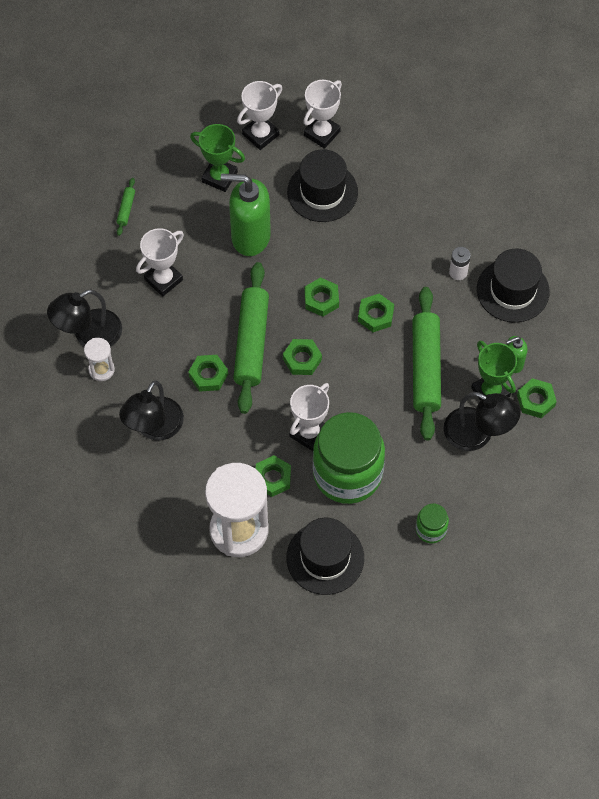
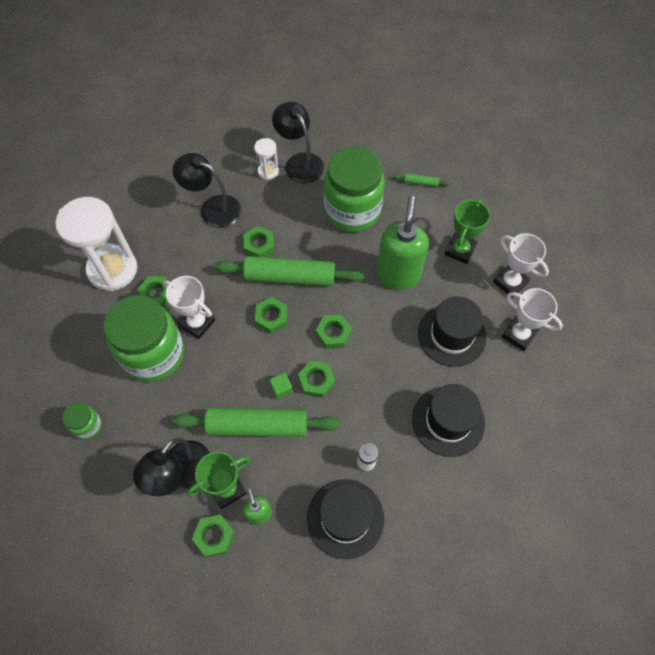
camera: 90 degrees right, 0 degrees up
white trophy [136,228,184,297] -> green jar [324,147,385,232]
black hat [286,518,364,595] -> black hat moved to [412,384,485,457]
none -> green cube [269,373,293,400]

